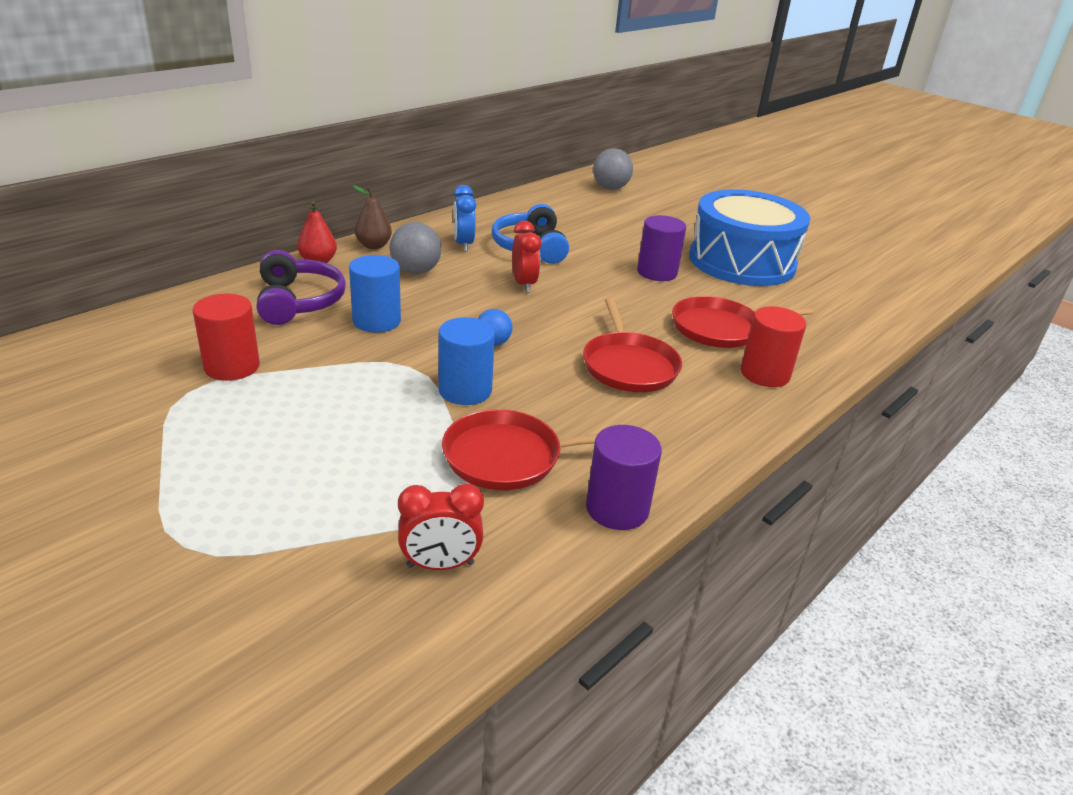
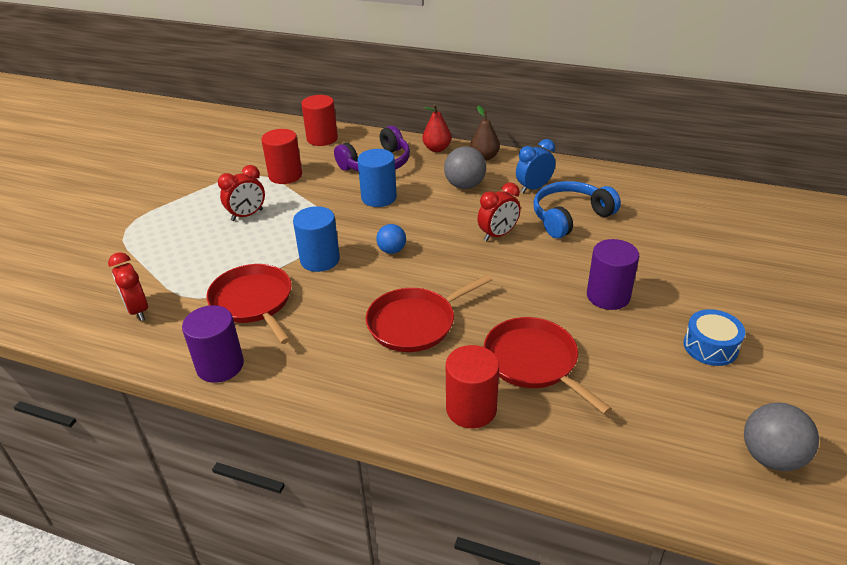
camera: 70 degrees right, 5 degrees up
grey ball [593,148,633,190] -> grey ball moved to [744,402,819,471]
blue drum [689,189,810,286] -> blue drum [683,309,745,366], size x0.41
none -> red clock [218,165,265,221]
none -> red cylinder [301,95,338,146]

